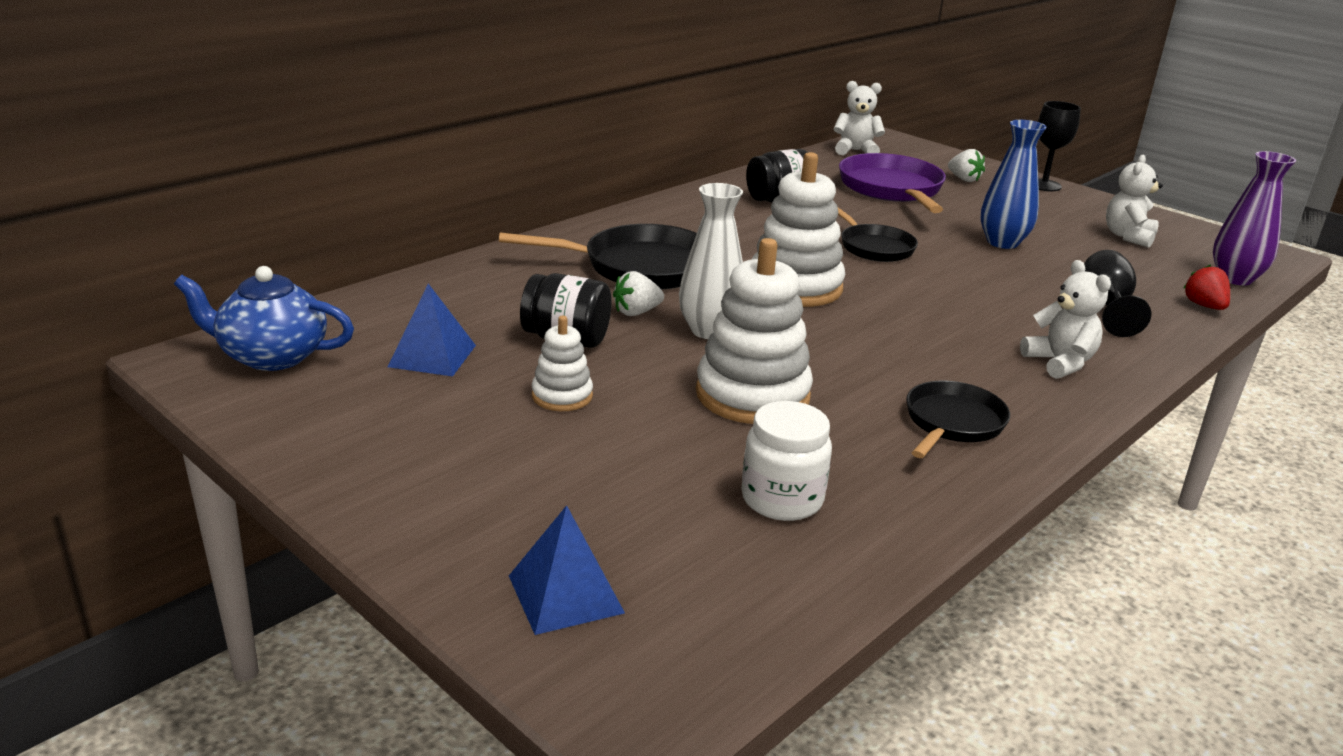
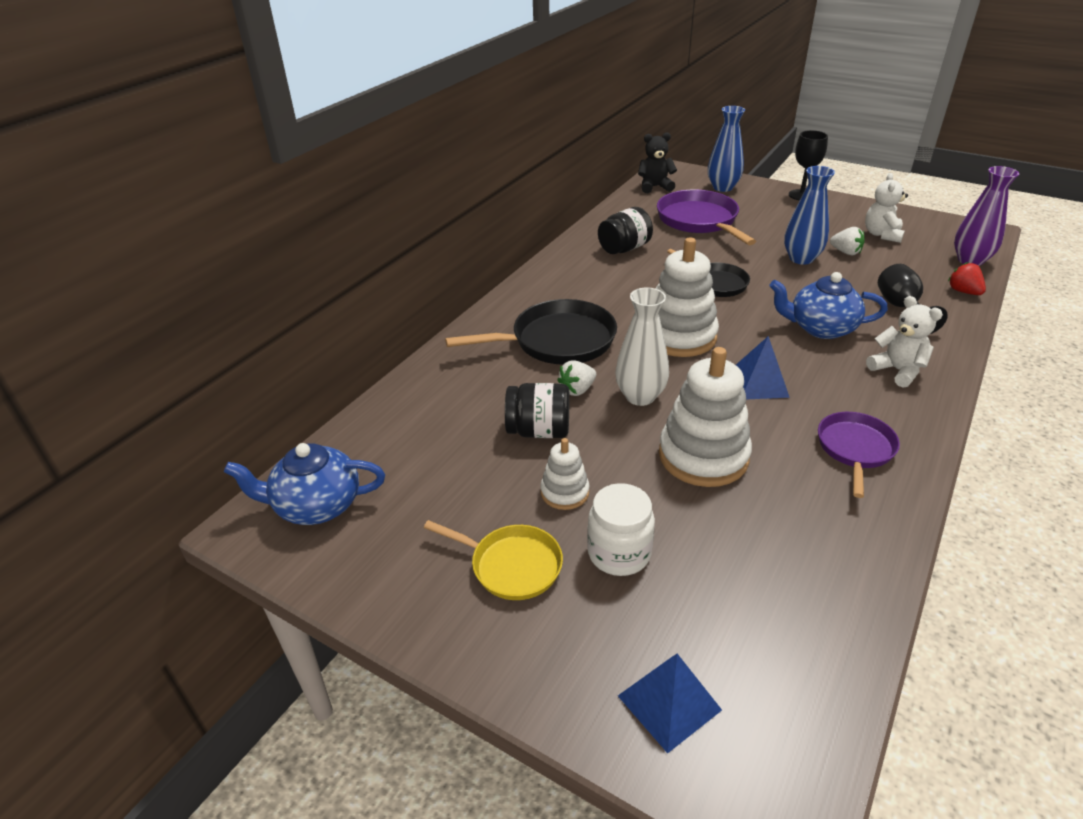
camera: 10 degrees left, 10 degrees up
blue pyramid [388,284,476,377] -> blue pyramid moved to [736,336,790,399]
white jar [741,401,832,521] -> white jar moved to [587,483,655,576]
white teddy bear [833,81,885,155] -> black teddy bear [638,132,677,193]
black pan [906,381,1010,458] -> purple pan [818,412,900,498]
white strawberry [948,149,985,182] -> white strawberry moved to [830,227,864,255]
none -> yellow pan [424,520,563,600]
none -> blue vase [708,106,745,192]
none -> blue teapot [769,272,888,339]

